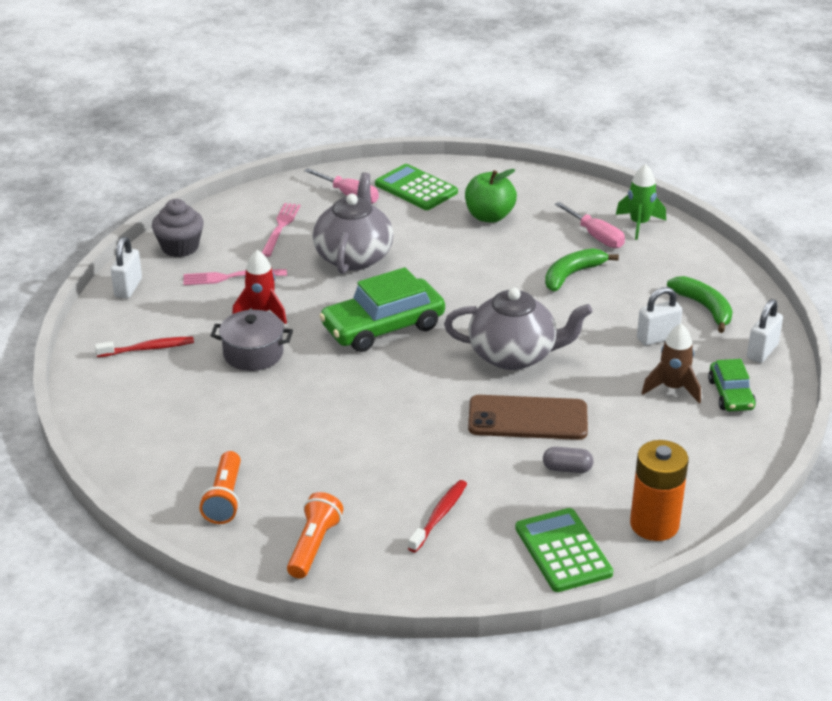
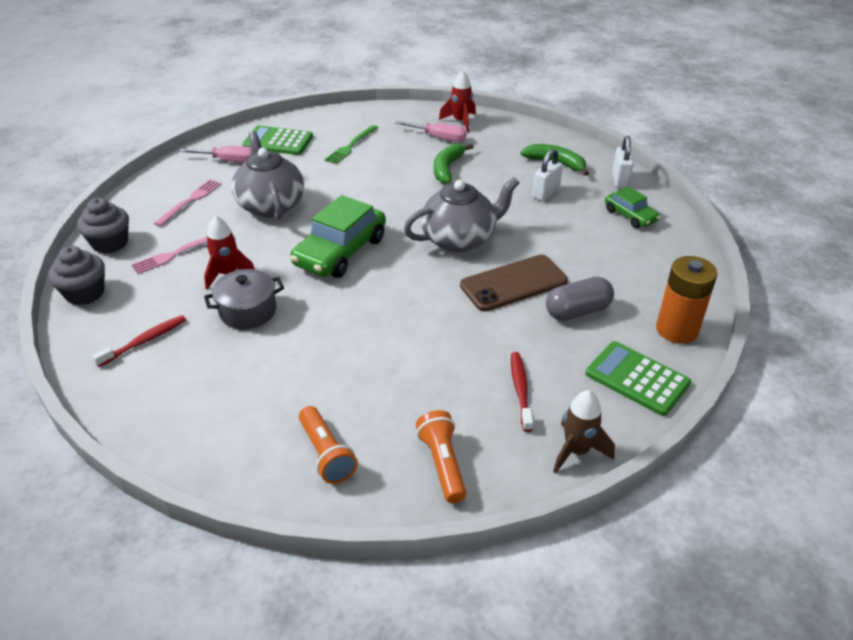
camera: 30 degrees left, 5 degrees up
white padlock [111,237,142,298] -> grey cupcake [49,246,105,305]
pink fork [262,203,300,257] -> pink fork turned 45 degrees clockwise [154,179,221,226]
green apple [465,169,517,223] -> green fork [324,125,378,164]
grey capsule [543,447,594,473] -> grey capsule [546,277,614,321], size x1.64
green rocket [616,164,666,240] -> red rocket [439,70,476,132]
brown rocket [642,324,701,404] -> brown rocket moved to [553,390,615,474]

